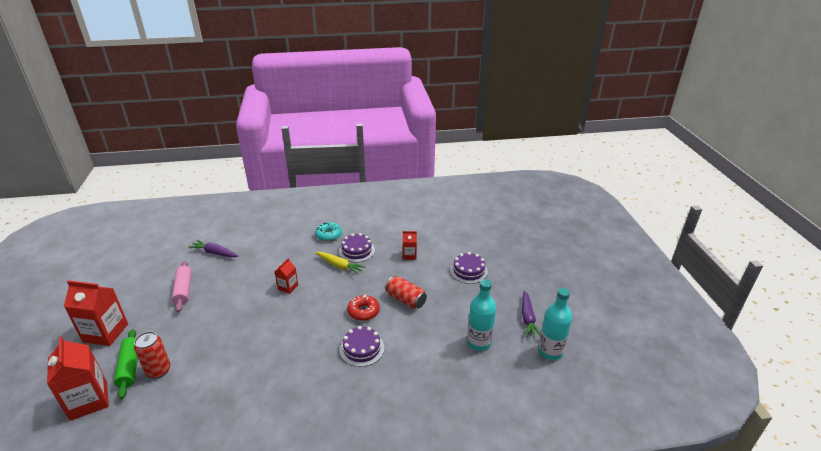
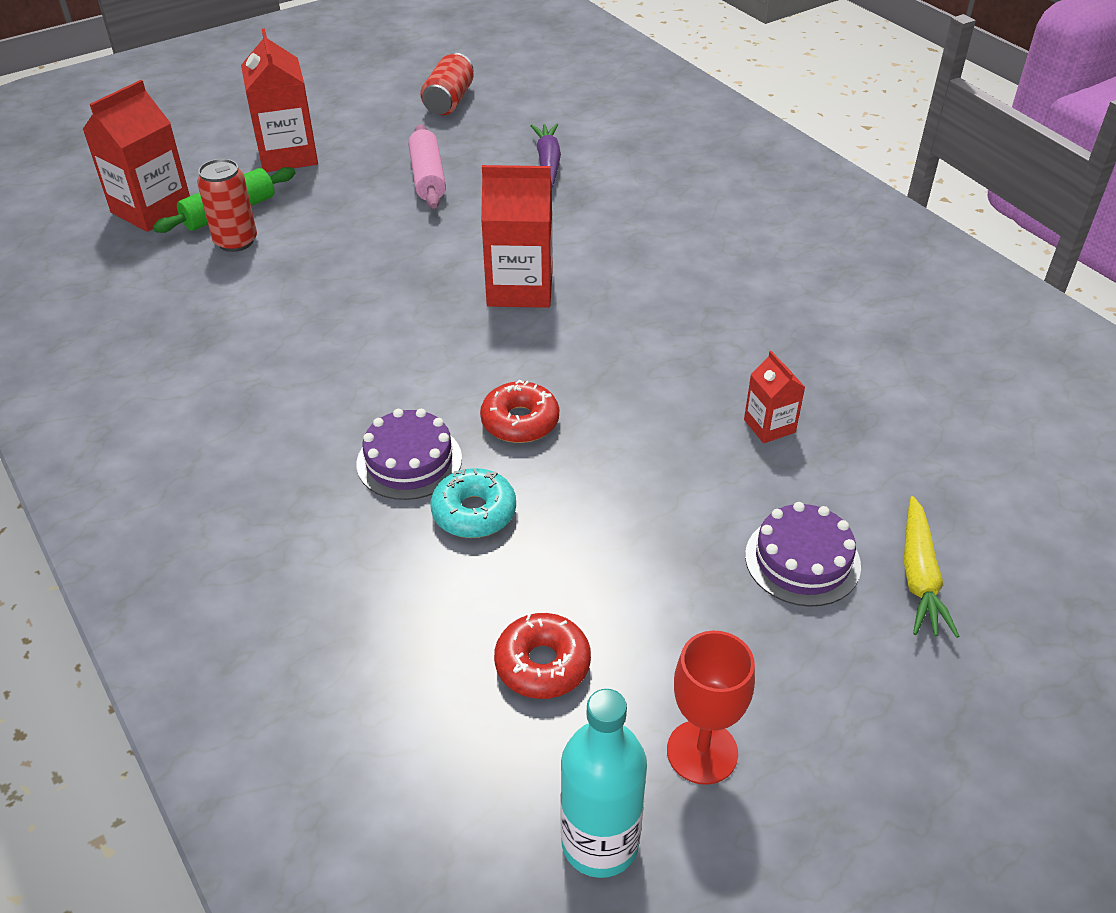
camera: 65 degrees right, 10 degrees up
pink rolling pin [172,261,192,312] -> pink rolling pin turned 60 degrees counterclockwise [408,124,446,209]
red carton [274,258,298,294] -> red carton [481,165,553,308], size x1.88
turquoise donut [315,222,342,242] -> turquoise donut moved to [431,468,516,538]
yellow carrot [315,252,365,275] -> yellow carrot moved to [904,496,960,638]
purple cake [339,233,375,262] -> none
red can [385,276,427,309] -> red can moved to [420,53,474,115]
turquoise bottle [467,279,496,351] -> red donut [494,613,591,699]
purple carrot [522,291,541,337] -> red goblet [667,630,755,785]

